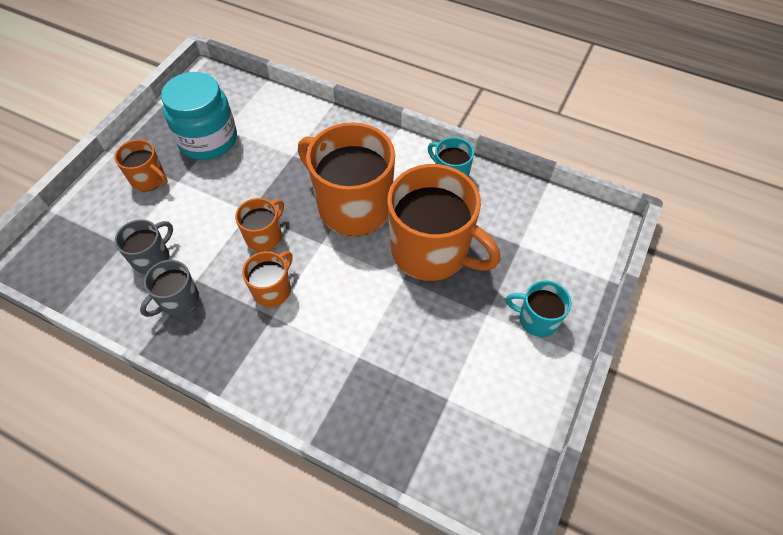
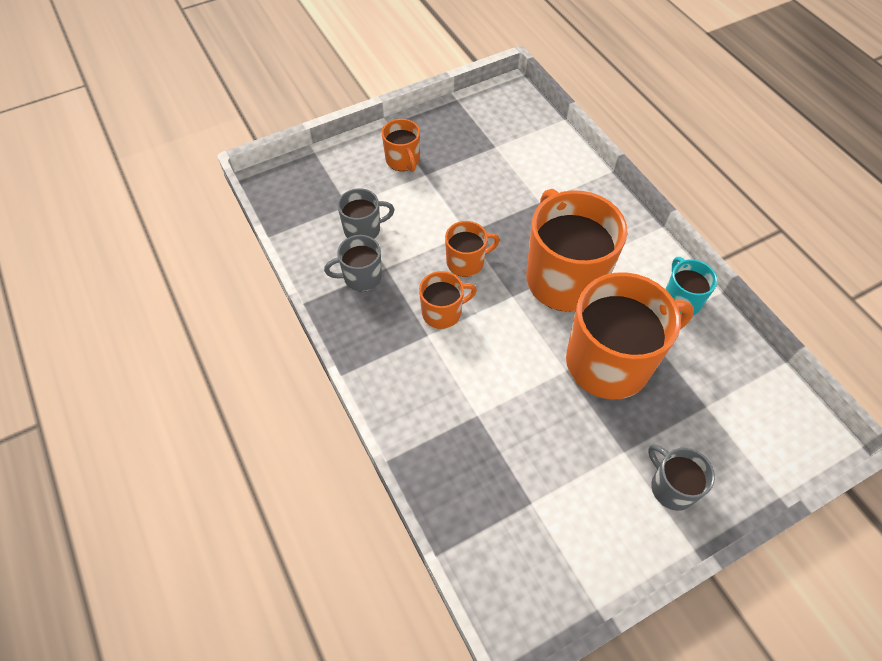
camera: 35 degrees right, 0 degrees up
turquoise jar [161,72,237,160] -> none
orange mug [387,164,501,281] -> orange mug turned 90 degrees counterclockwise [566,272,694,399]
turquoise mug [506,280,572,337] -> grey mug [648,444,715,511]

